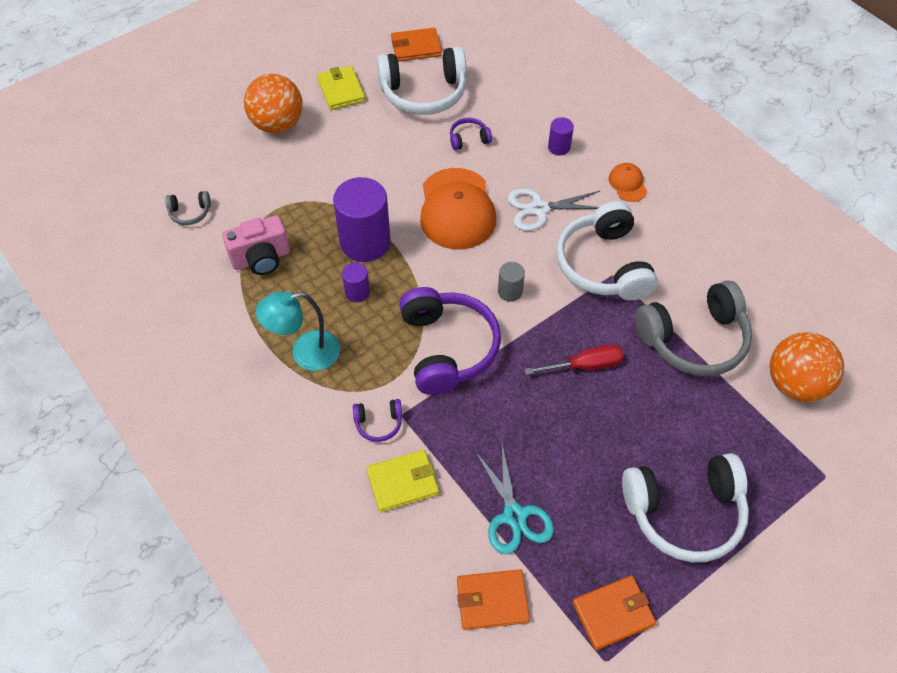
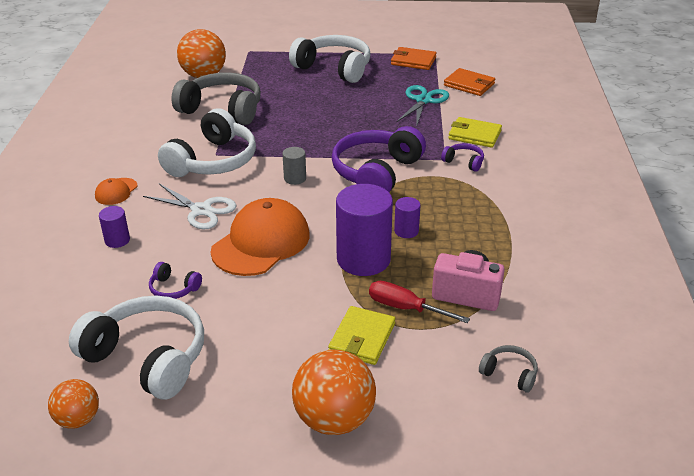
camera: 140 degrees left, 20 degrees down
turquoise lamp [255,292,340,371] -> none
yellow wallet [317,66,365,110] -> yellow wallet moved to [328,306,395,365]
orange wallet [391,28,442,62] -> orange ball [48,379,99,429]
red screwdriver [524,345,624,375] -> red screwdriver moved to [369,281,470,323]

